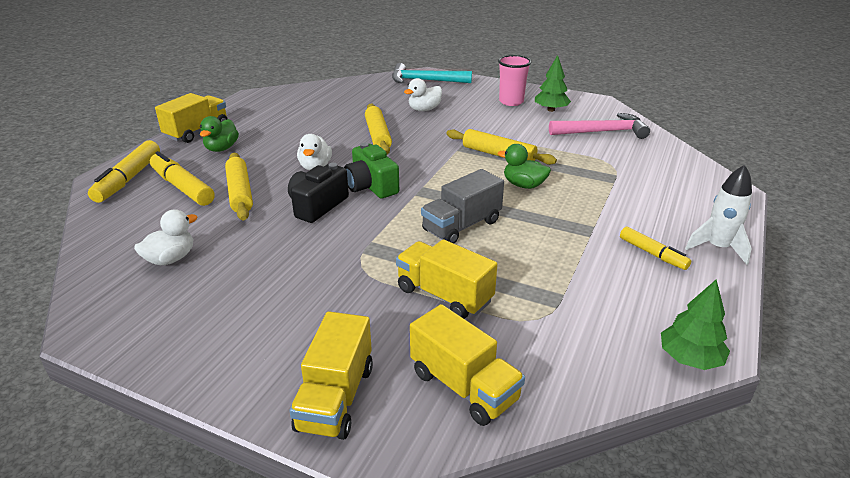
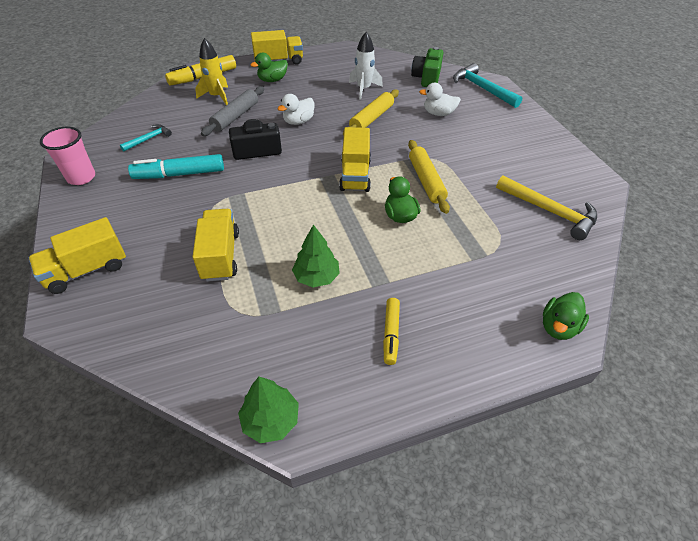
camera: 45 degrees right, 15 degrees up
white duck [134,209,198,265] -> turquoise hammer [120,124,172,151]
yellow marker [150,151,215,206] -> yellow rocket [195,38,228,105]
yellow rolling pin [225,153,253,220] -> grey rolling pin [201,86,264,136]
green camera [344,143,399,198] -> green camera moved to [411,47,444,87]
yellow truck [410,304,525,426] -> yellow truck moved to [339,127,371,192]
grey truck [421,169,504,243] -> none
pink cup [498,55,531,106] -> pink cup moved to [40,127,95,185]
green tree [535,55,571,112] -> green tree moved to [292,224,340,287]
pink hammer [549,113,650,139] -> yellow hammer [496,175,597,240]
white rocket [685,165,752,265] -> white rocket moved to [349,32,383,99]
none -> turquoise marker [128,154,224,179]
none -> green duck [543,292,589,340]

